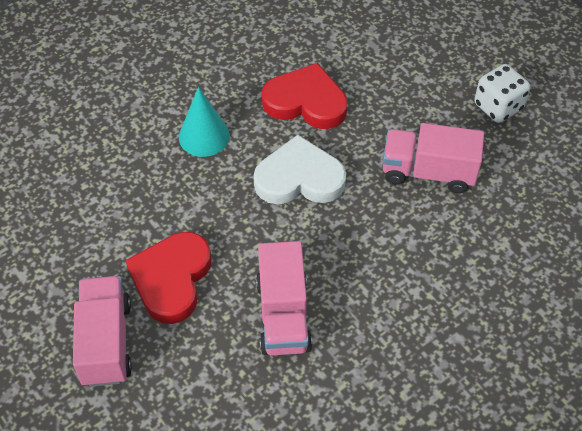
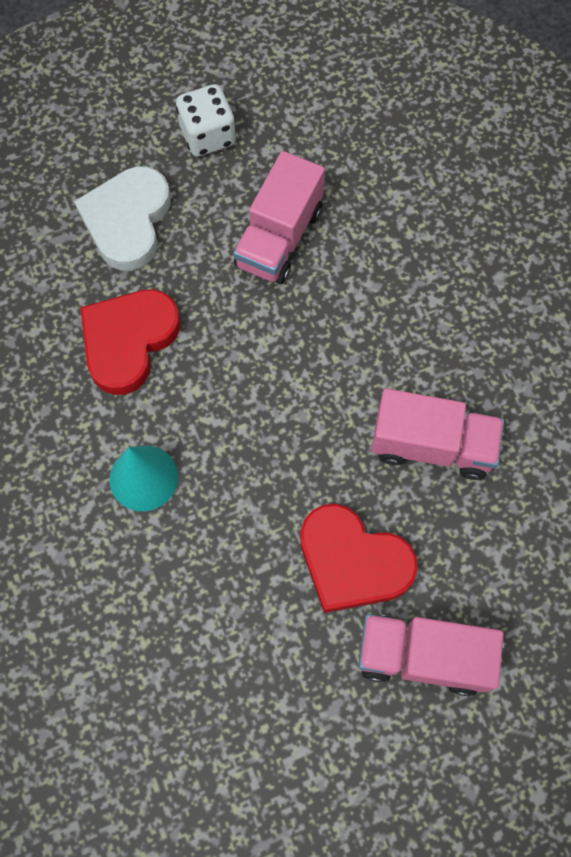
camera: 75 degrees left, 15 degrees up
white heart [253,135,346,204] -> white heart moved to [74,166,171,271]

